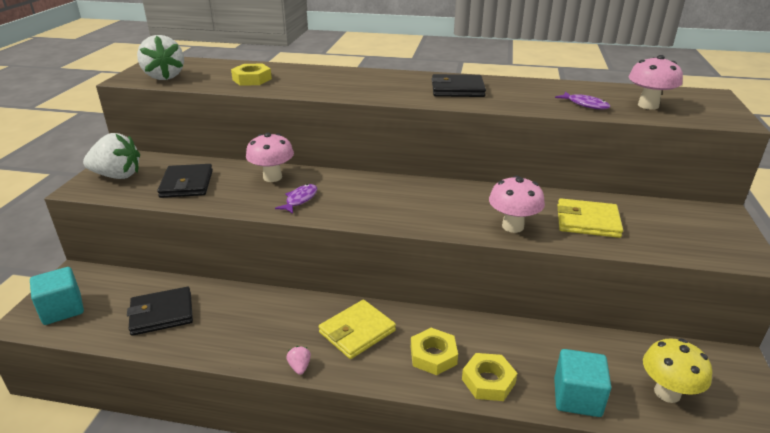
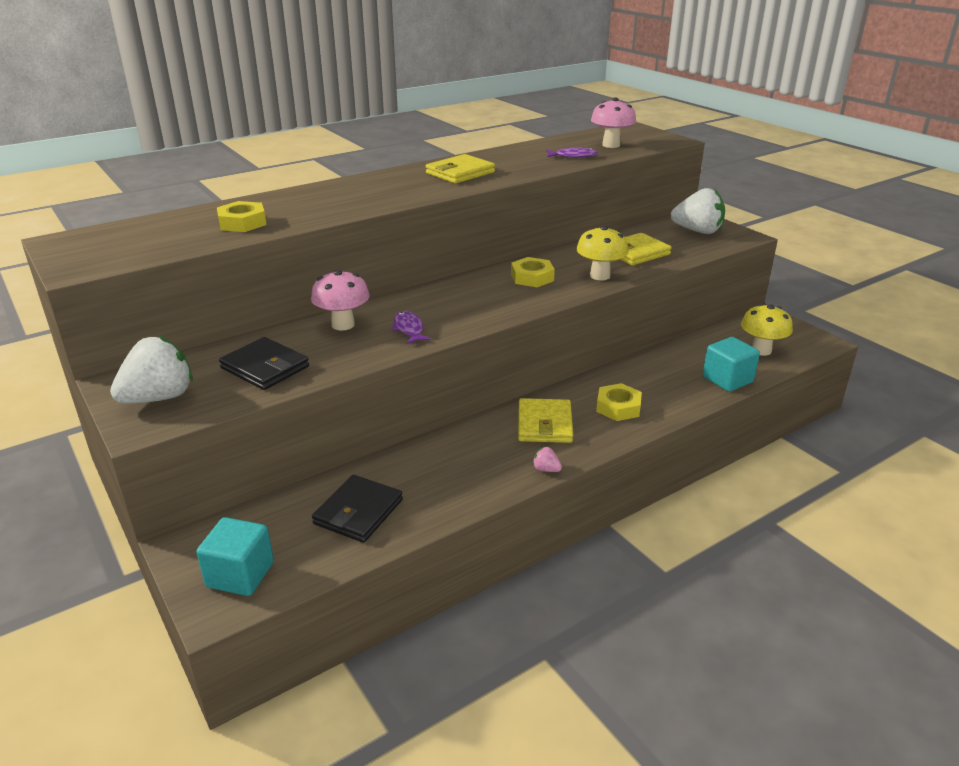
camera: 45 degrees left, 0 degrees up
white strawberry [137,35,184,80] -> white strawberry moved to [671,188,725,234]
black wallet [432,74,486,97] -> yellow wallet [426,154,495,183]
yellow nut [462,353,517,401] -> yellow nut moved to [511,257,555,287]
pink mushroom [489,176,545,233] -> yellow mushroom [576,226,629,280]

